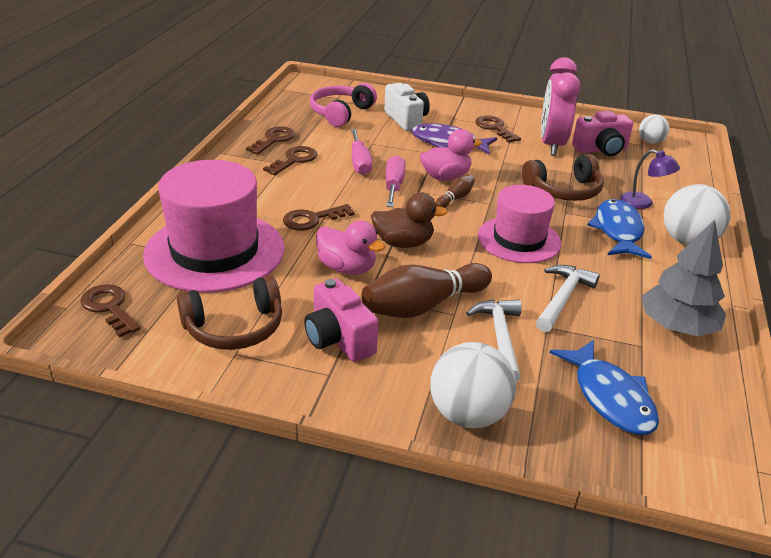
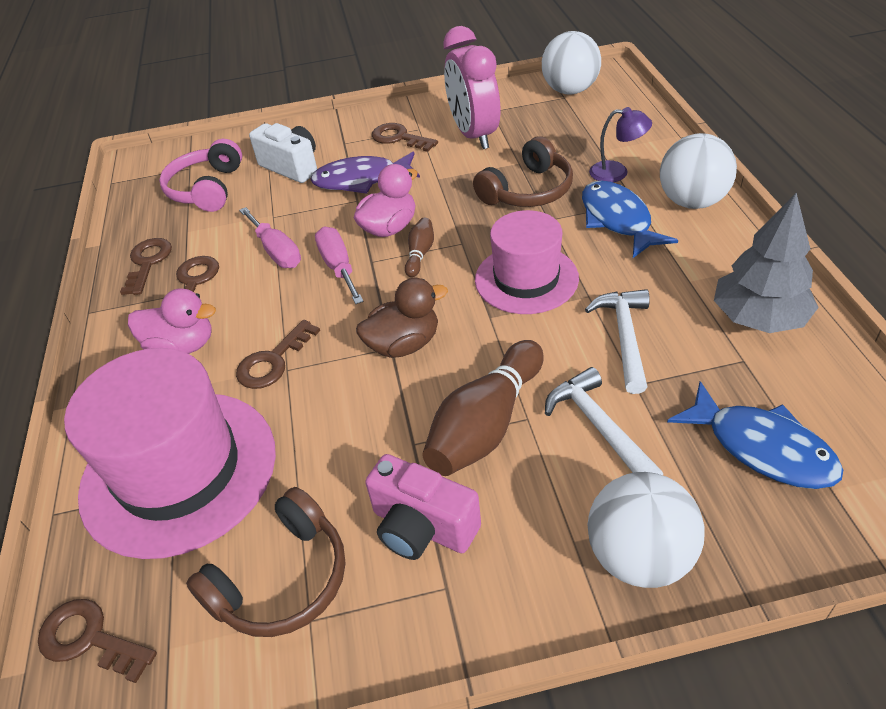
camera: 20 degrees left, 10 degrees up
pink duck [316,220,385,275] -> pink duck moved to [128,288,216,354]
pink camera [572,111,633,156] -> none
white ball [639,115,669,144] -> white ball [542,31,601,94], size x1.73

